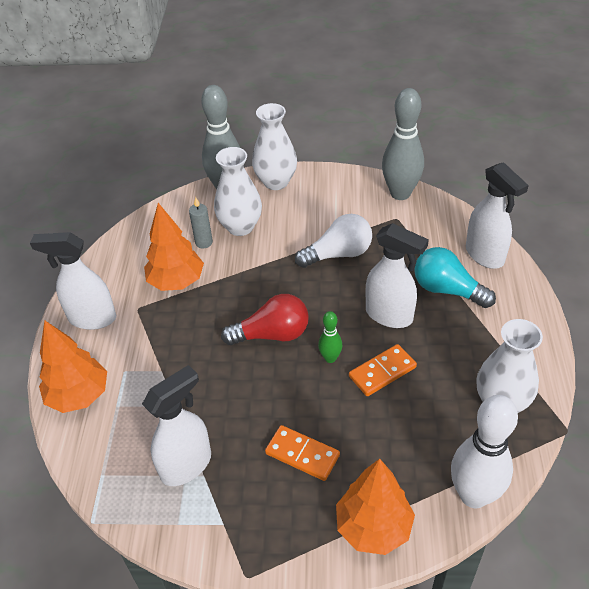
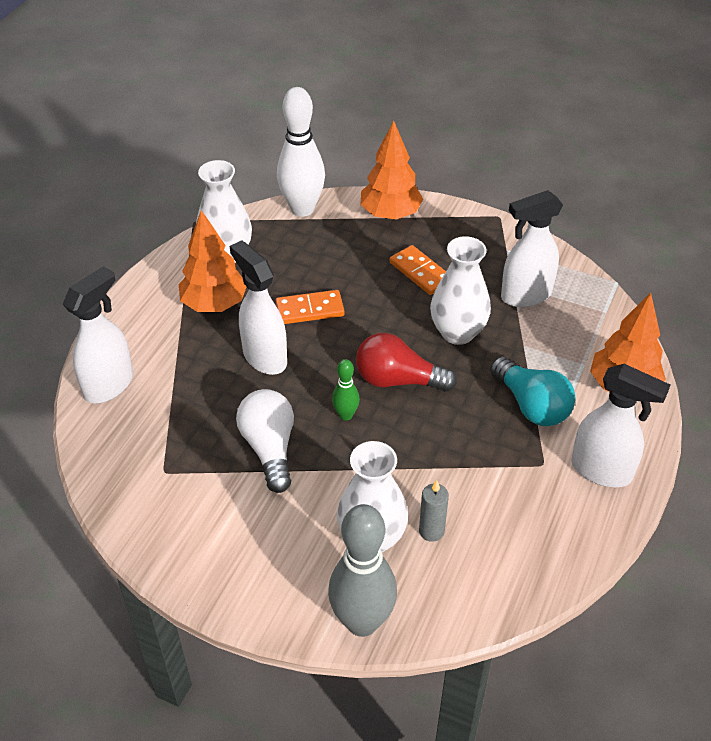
camera: 160 degrees left, 0 degrees up
orange tree [144,203,204,291] -> orange tree moved to [179,210,246,312]
white vase [252,103,297,190] -> white vase moved to [430,236,491,345]
white light bulb [295,214,372,268] -> white light bulb turned 75 degrees clockwise [236,389,294,493]
green bowling pin [318,311,343,363] -> green bowling pin moved to [332,359,360,421]
grey bowling pin [382,88,424,200] -> none
turquoise light bulb [414,247,496,308] -> turquoise light bulb moved to [490,357,575,426]
white spray bottle [466,162,529,269] -> white spray bottle turned 45 degrees clockwise [63,266,133,404]

